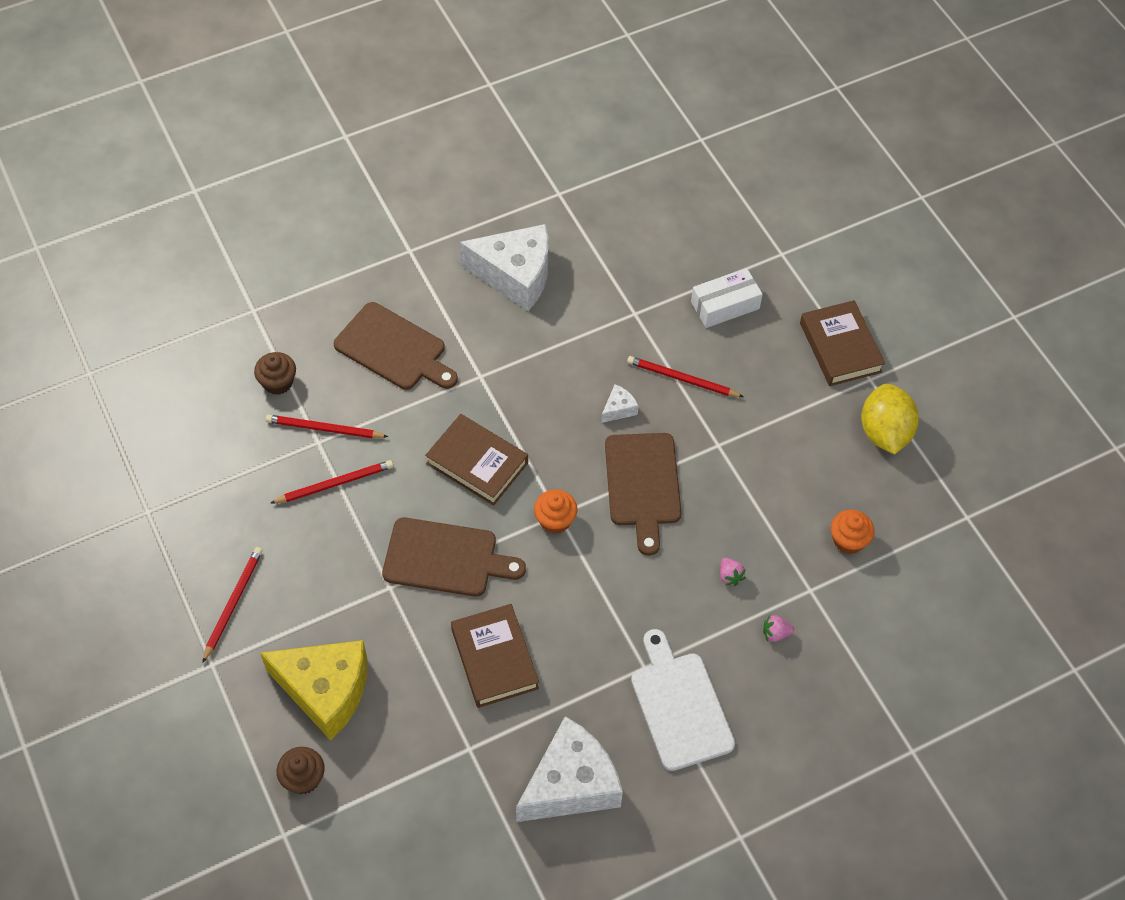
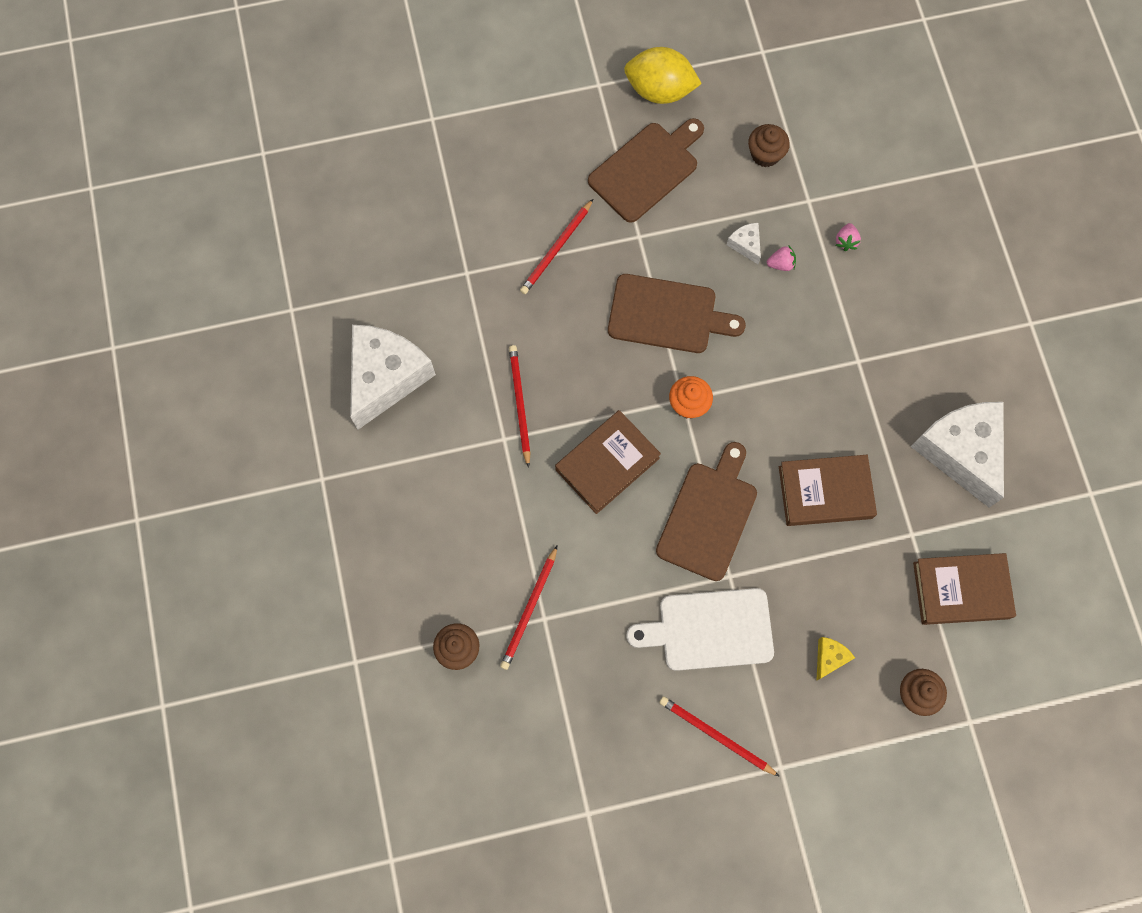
camera: 75 degrees left, 15 degrees up
yellow cheese [260,640,367,741] -> yellow cheese [816,637,855,681], size x0.41
red pencil [271,460,393,503] -> red pencil moved to [509,345,531,468]
brown cutting board [334,302,458,390] -> brown cutting board moved to [588,118,704,223]
white cheese [601,384,638,423] -> white cheese moved to [727,223,761,264]
white cutting board [631,629,735,771] -> white cutting board moved to [626,588,774,671]
white box [691,268,763,328] -> none
brown book [800,300,885,386] -> brown book moved to [913,553,1016,625]
orange cupcake [831,510,874,554] -> brown cupcake [748,124,790,167]

